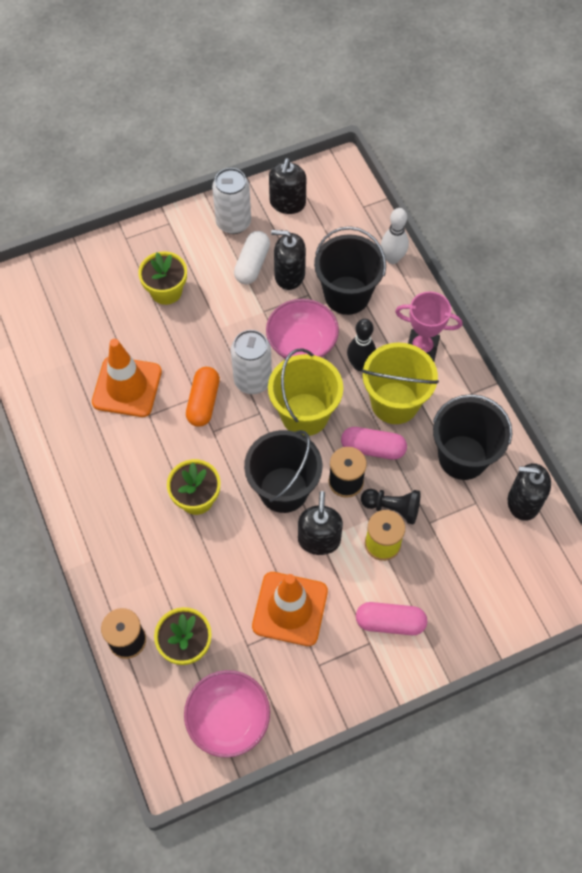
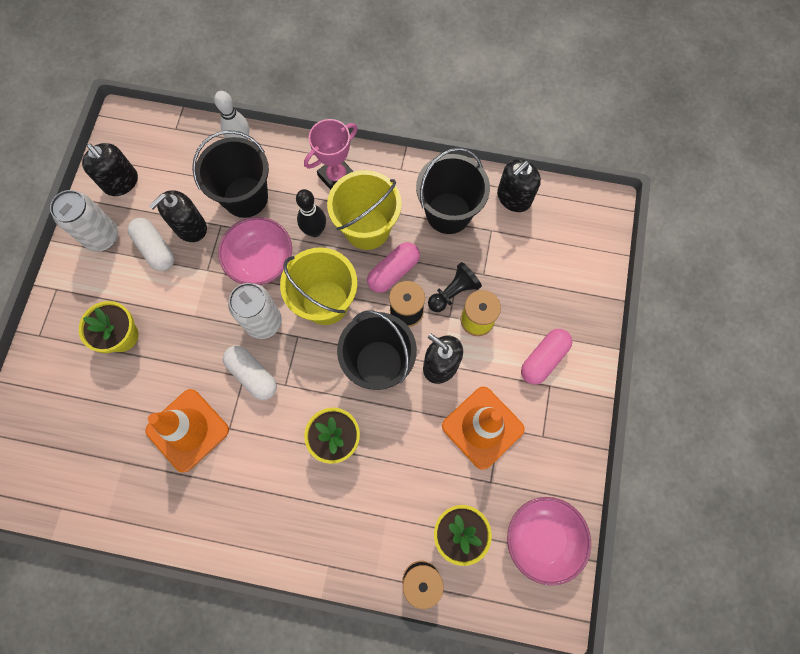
camera: 55 degrees left, 10 degrees up
orange capsule [186,367,220,427] -> white capsule [223,346,277,400]

